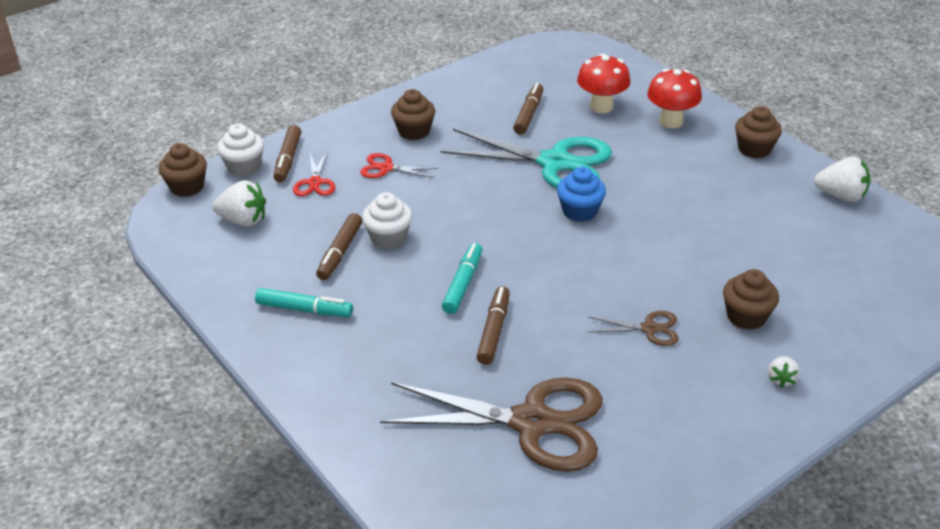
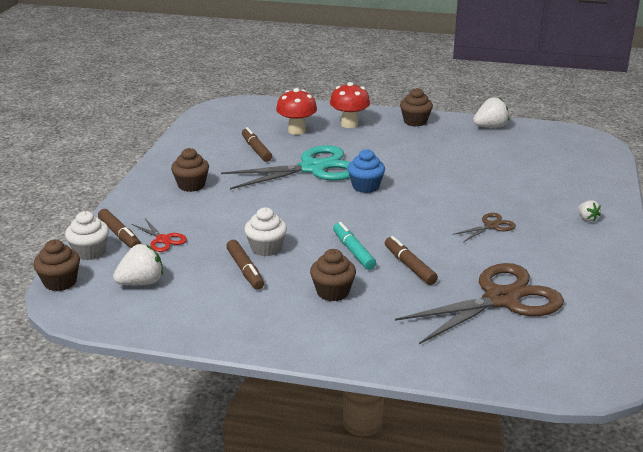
camera: 40 degrees left, 10 degrees down
turquoise marker [255,288,353,317] -> none
red scissors [360,153,438,178] -> none
brown cupcake [723,269,779,330] -> brown cupcake moved to [310,249,356,301]

